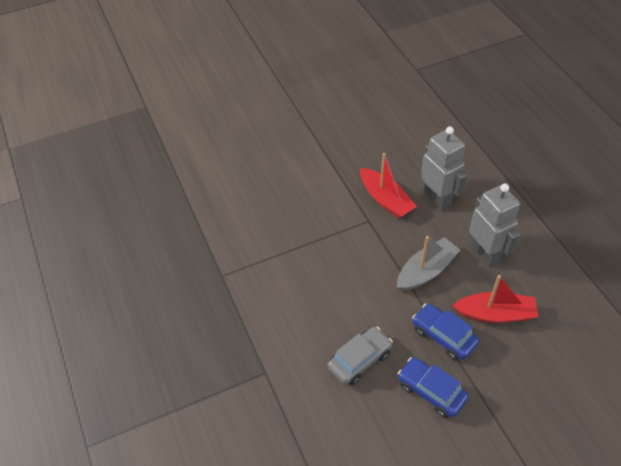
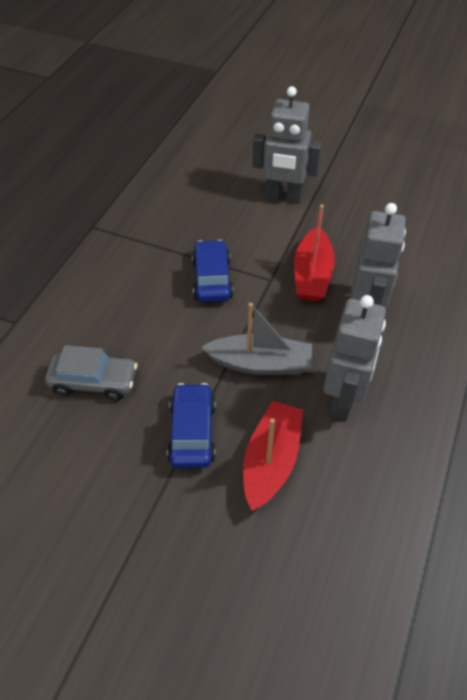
camera: 45 degrees right, 0 degrees up
blue car [397,357,469,418] -> blue car moved to [192,240,233,302]
red boat [452,275,539,323] -> red boat turned 120 degrees counterclockwise [243,401,303,511]
none -> grey robot [252,86,322,204]

